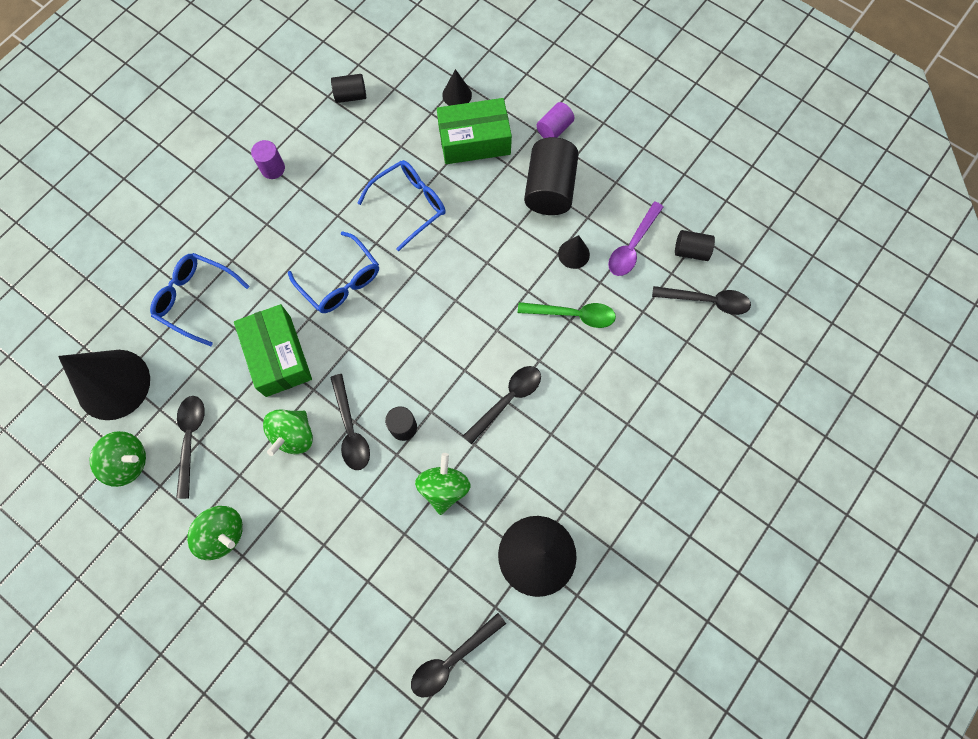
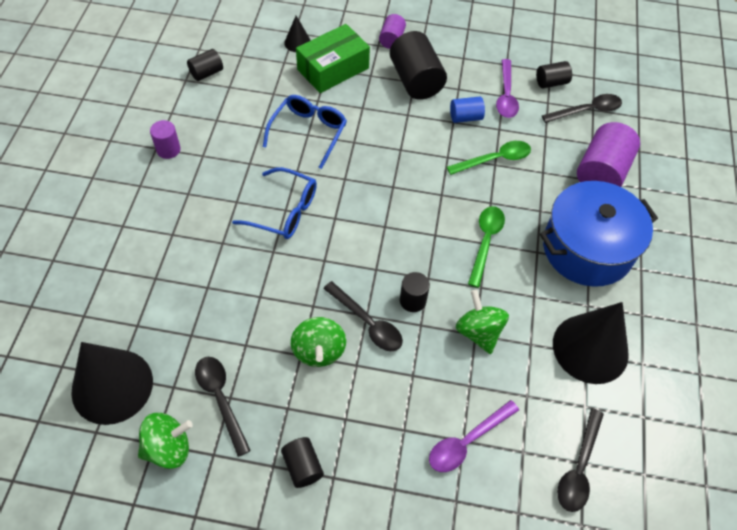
camera: 30 degrees left, 15 degrees down
blue glasses [150,253,250,346] -> none
green spinning top [187,506,243,560] -> black cylinder [281,437,324,488]
green box [234,304,312,397] -> none
black spoon [463,366,541,444] -> green spoon [468,206,505,288]
black cone [558,235,590,269] -> blue cylinder [450,97,485,123]
none -> purple spoon [429,400,519,472]
none -> blue pot [540,181,658,287]
none -> purple cylinder [577,122,640,187]

